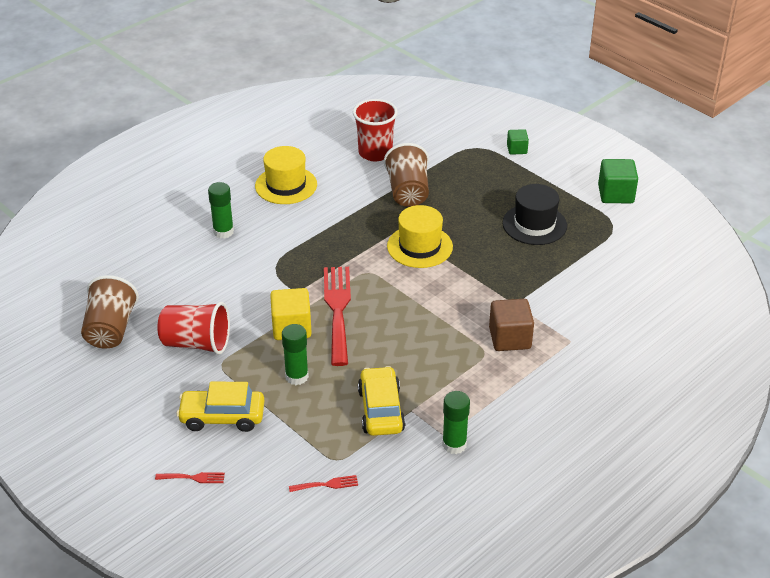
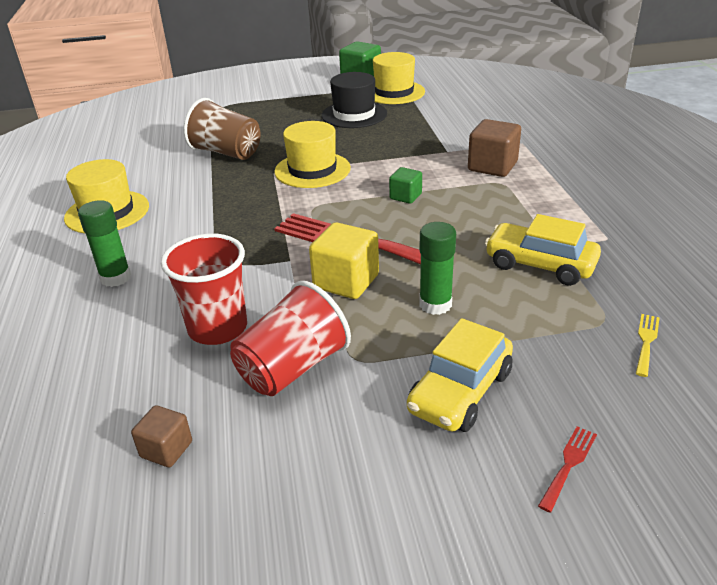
camera: 55 degrees left, 5 degrees down
brown cup [81,275,139,349] -> brown cube [131,405,192,468]
red fork [289,475,358,492] -> yellow fork [636,314,660,377]
red cup [353,99,398,161] -> red cup moved to [161,233,247,345]
green glue stick [442,391,470,454] -> none
green cube [507,129,529,155] -> green cube moved to [389,167,422,204]
none -> yellow hat [373,52,425,104]

